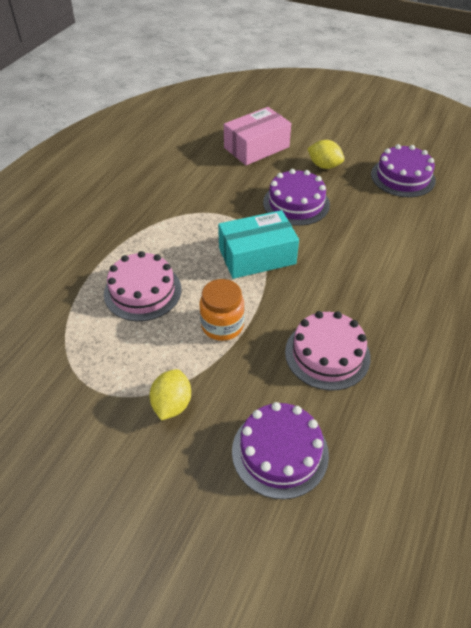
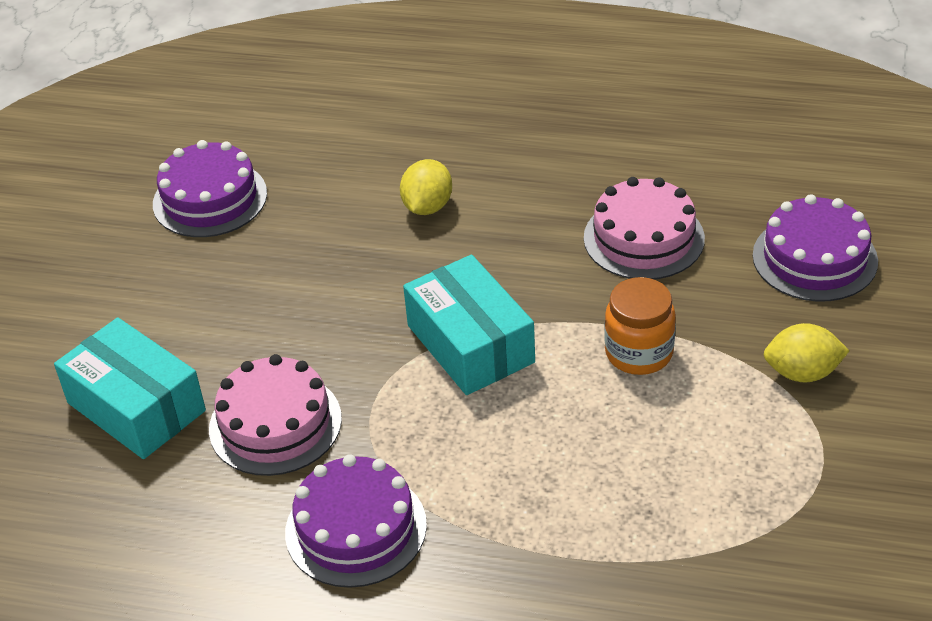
camera: 100 degrees left, 5 degrees down
pink cake [104,251,181,321] -> pink cake moved to [209,354,342,476]
pink box [224,107,291,165] -> turquoise box [54,317,206,459]
purple cake [263,169,330,226] -> purple cake moved to [285,454,427,588]
yellow lemon [307,140,345,169] -> yellow lemon moved to [400,159,452,215]

